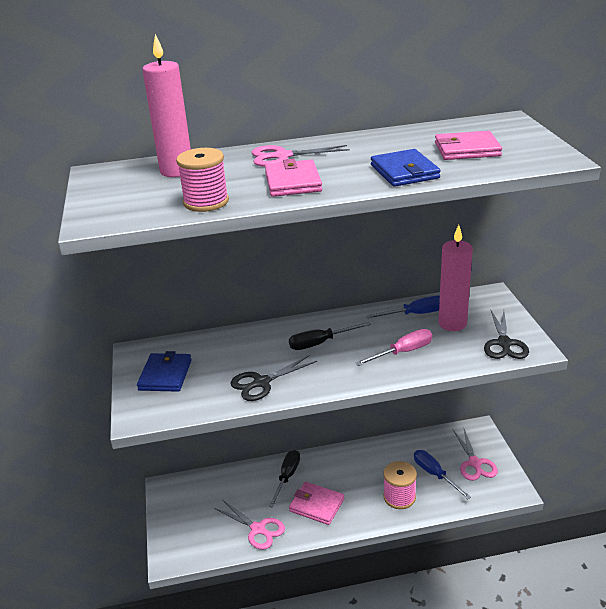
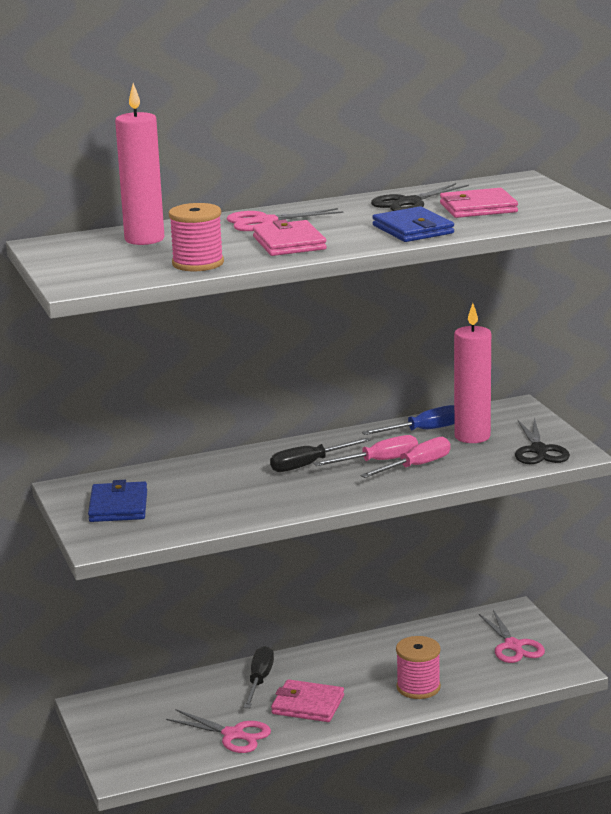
camera: 10 degrees left, 10 degrees down
black scissors [230,355,317,401] -> black scissors moved to [371,183,469,211]
blue screwdriver [414,450,471,499] -> none
none -> pink screwdriver [314,435,418,466]

